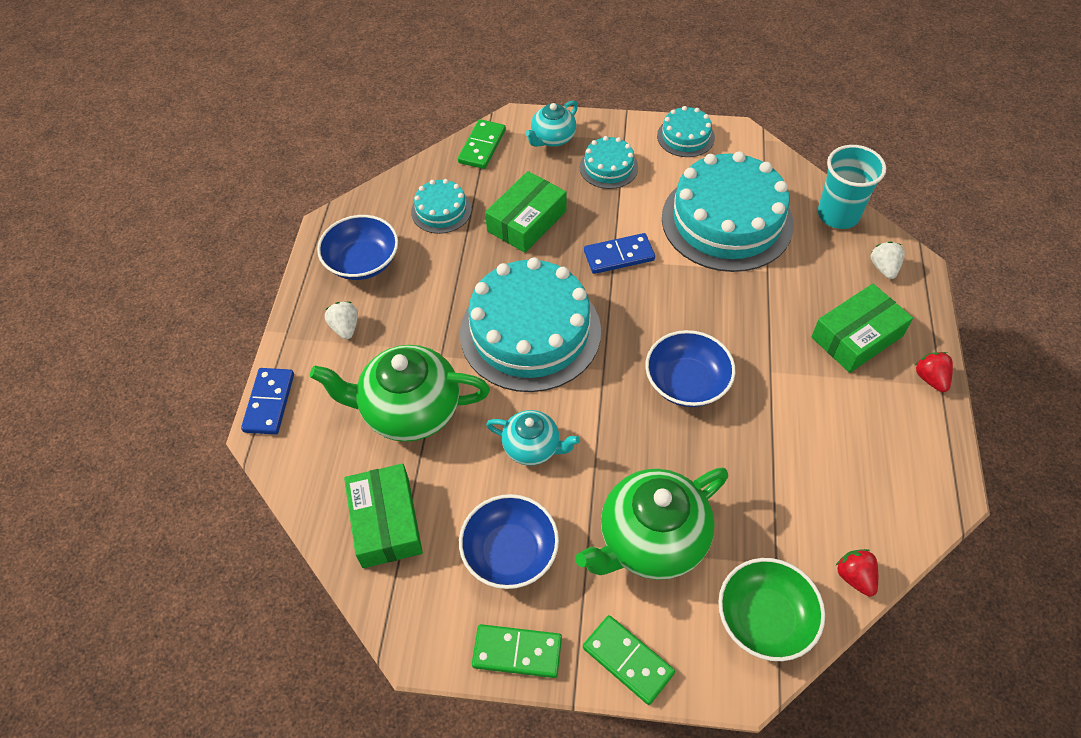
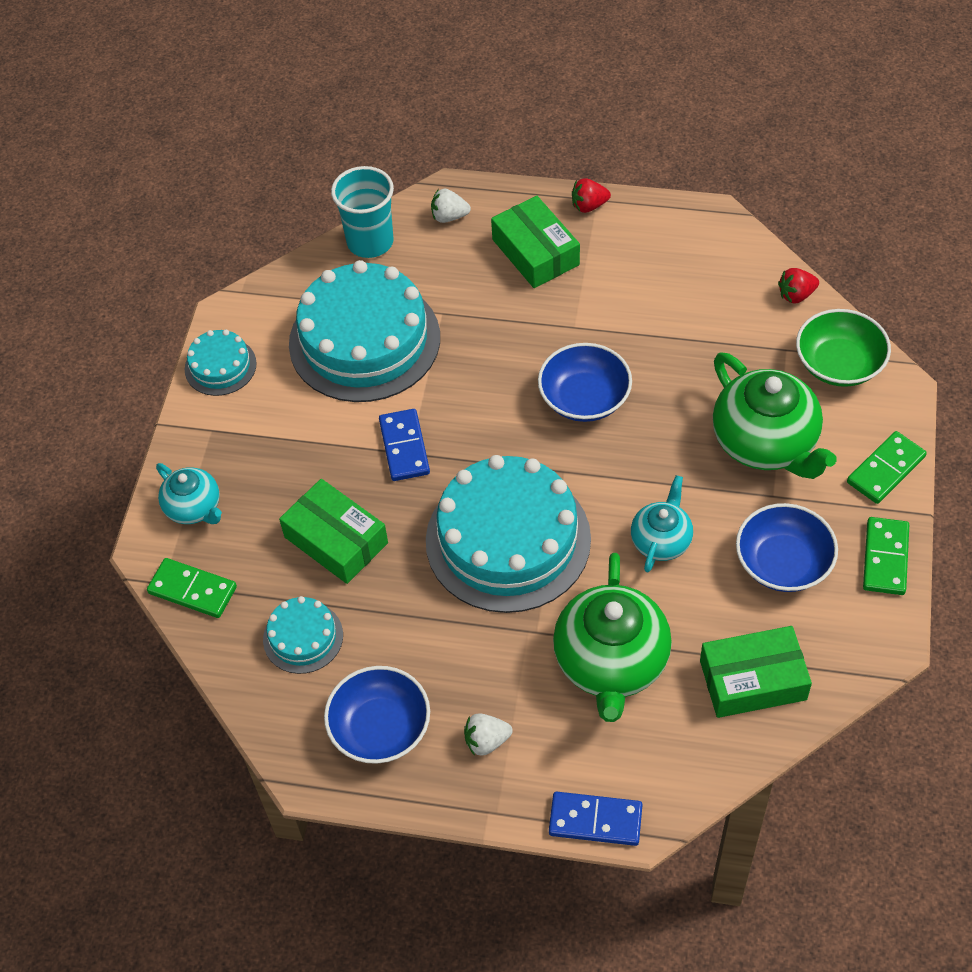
camera: 85 degrees left, 0 degrees up
turquoise cake [580,136,638,189] -> none

